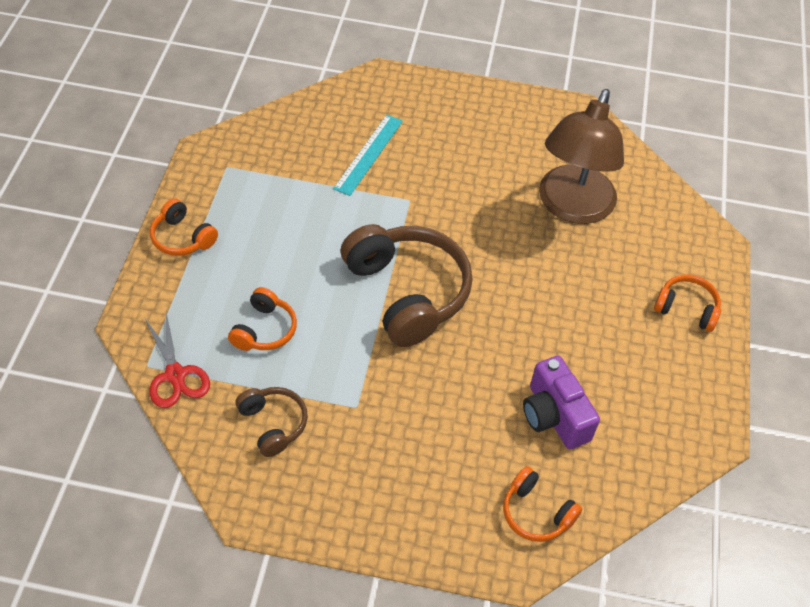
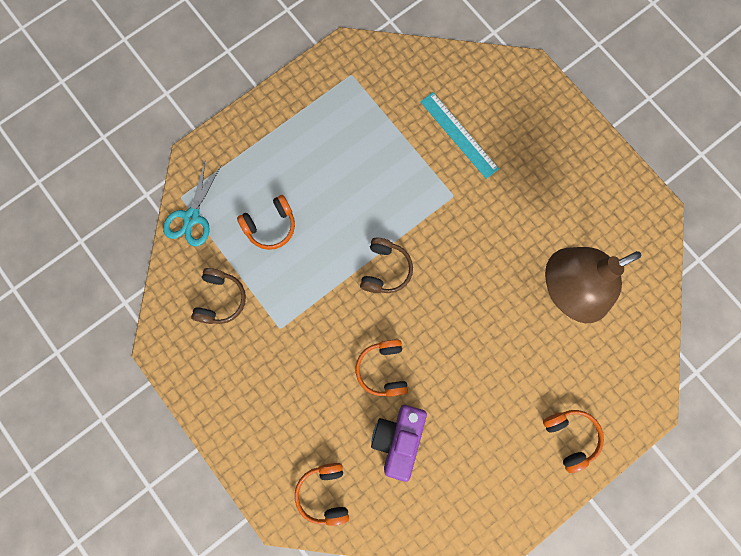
camera: 45 degrees right, 25 degrees up
red scissors [145,312,210,408] -> turquoise scissors [163,161,221,247]
orange headphones [150,198,218,256] -> orange headphones moved to [356,339,408,397]
turquoise ruler [333,115,403,196] -> turquoise ruler turned 75 degrees clockwise [420,92,499,179]
brown headphones [341,224,473,347] -> brown headphones [360,238,413,293], size x0.50

